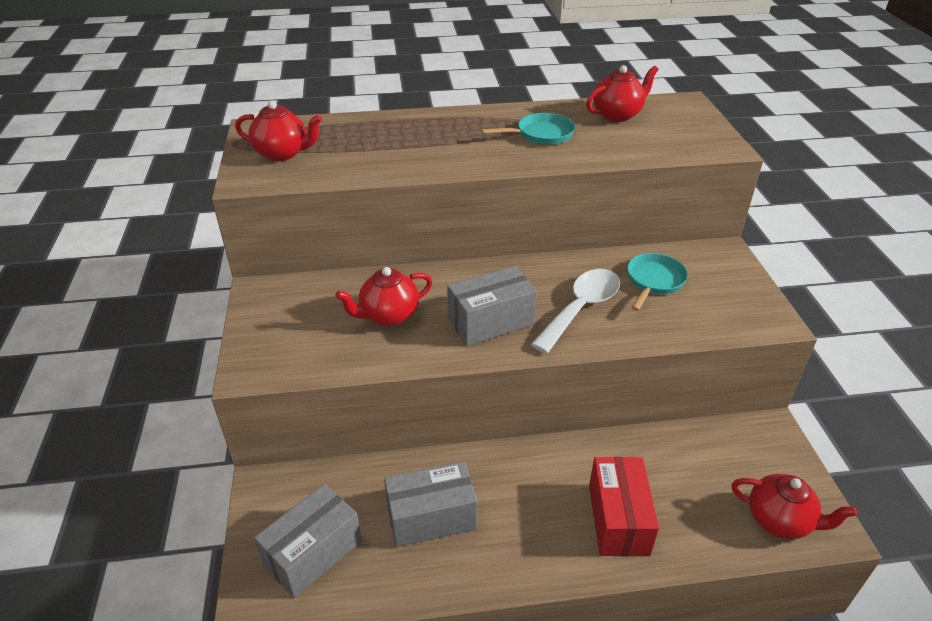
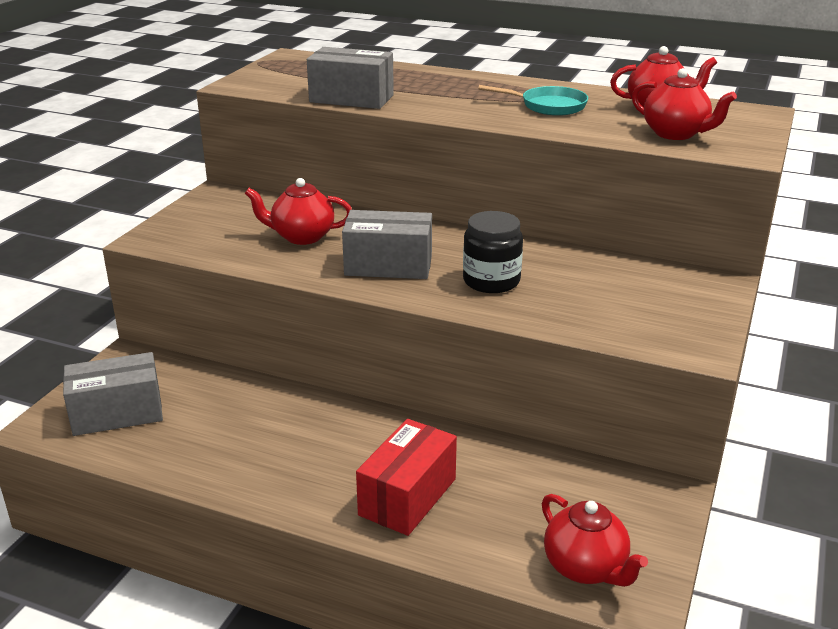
camera: 30 degrees right, 10 degrees down
red teapot [235,101,322,161] -> red teapot moved to [632,68,737,140]
grey box [384,461,477,547] -> grey box moved to [307,47,394,109]
white spoon [531,269,620,354] -> black jar [463,211,523,293]
turquoise pan [627,253,688,311] -> none

